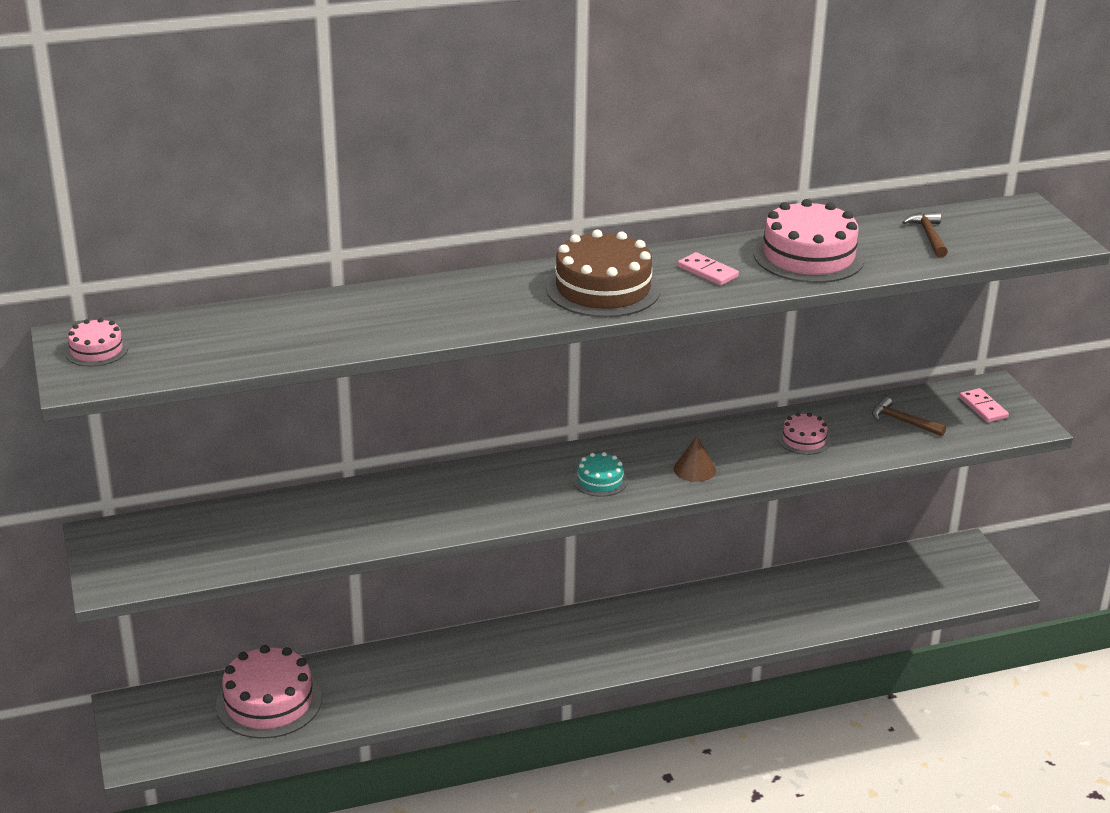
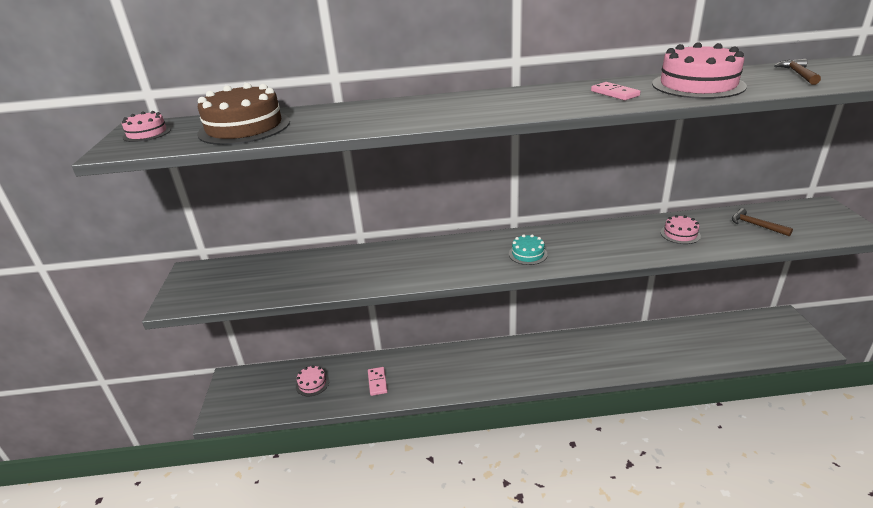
camera: 15 degrees right, 0 degrees up
pink cake [216,645,322,739] -> pink cake [296,365,329,396], size x0.51
brown cake [546,229,660,317] -> brown cake moved to [197,83,290,145]
brown cone [674,436,716,482] -> none
pink domino [959,388,1009,423] -> pink domino moved to [368,367,388,396]

